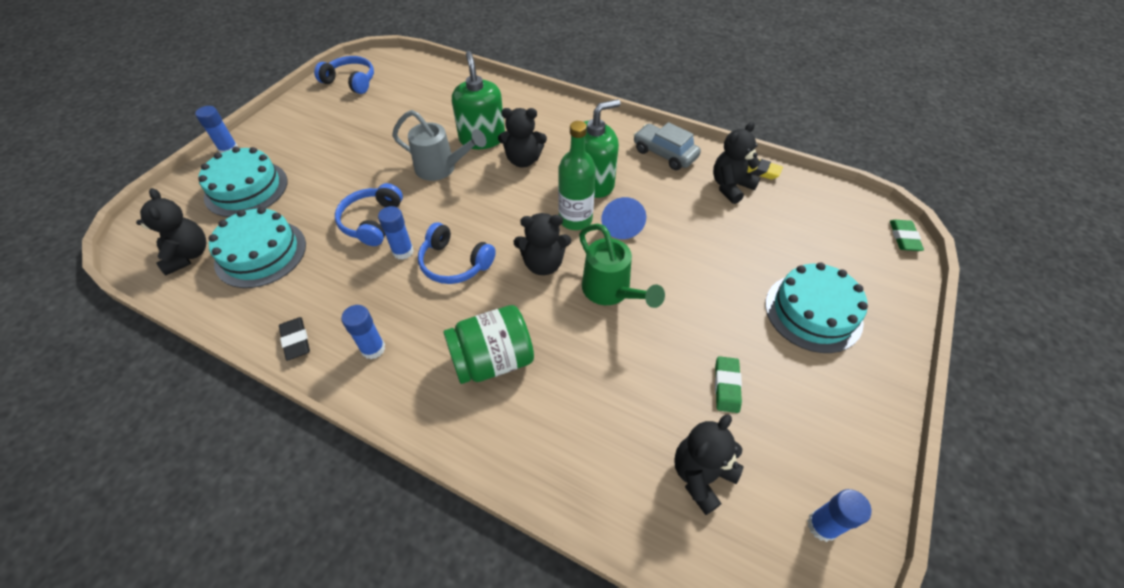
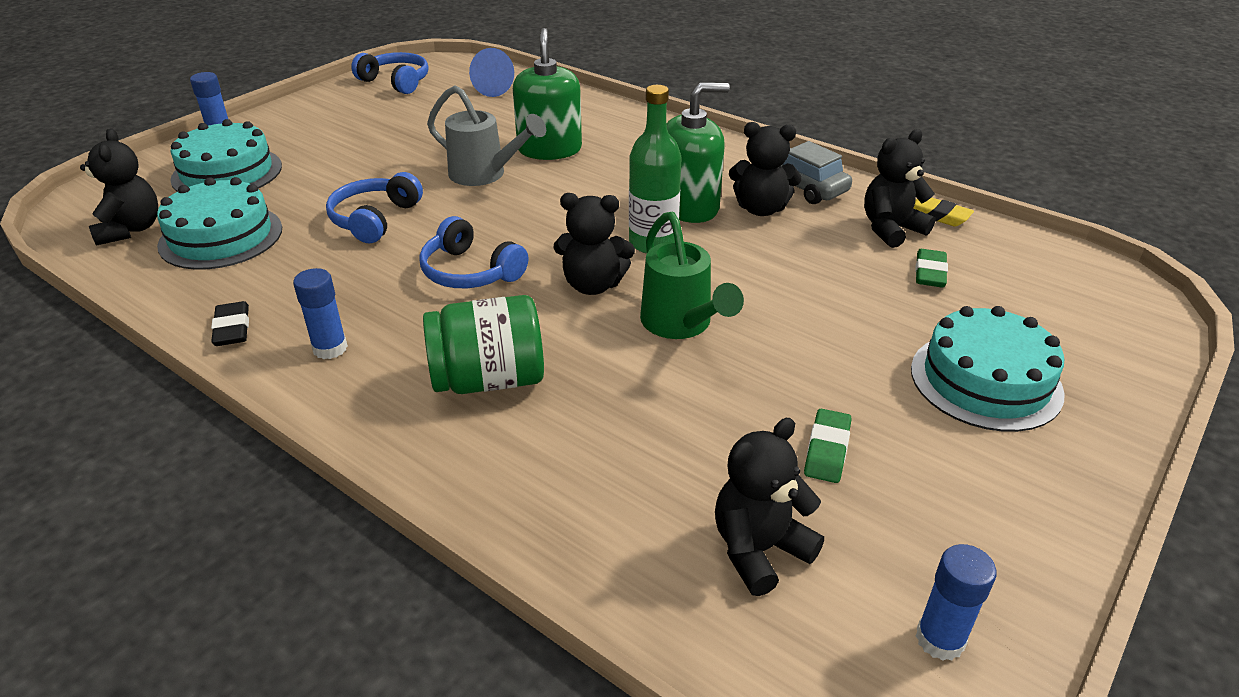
camera: 10 degrees right, 15 degrees down
blue glue stick [378,206,414,260] -> none
black teddy bear [498,108,547,168] -> black teddy bear moved to [729,122,802,216]
blue cone [601,197,646,239] -> blue cone moved to [469,48,514,97]
green eraser [890,220,924,251] -> green eraser moved to [915,249,948,288]

